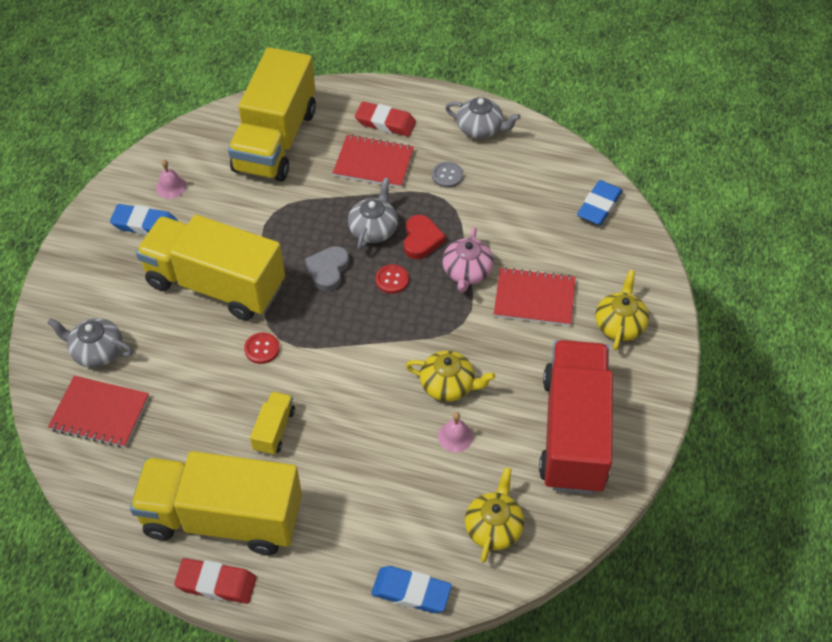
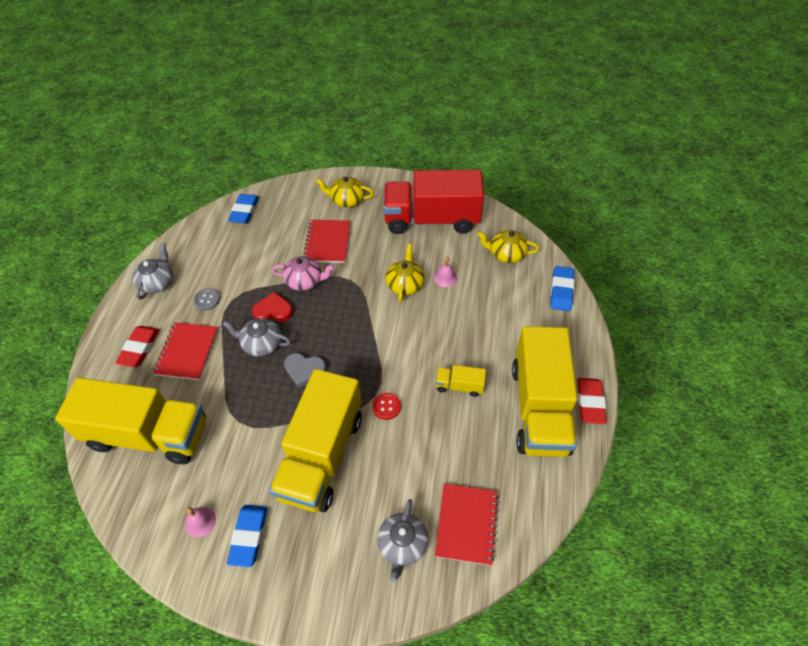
camera: 95 degrees left, 0 degrees up
red button [375,264,409,294] -> none
blue eraser [577,180,623,225] -> blue eraser turned 75 degrees clockwise [228,194,259,224]

